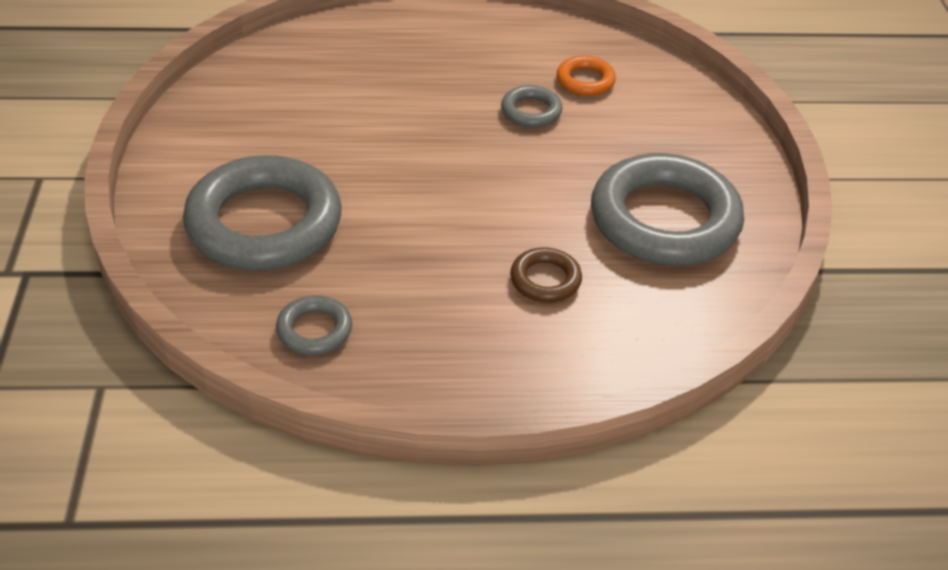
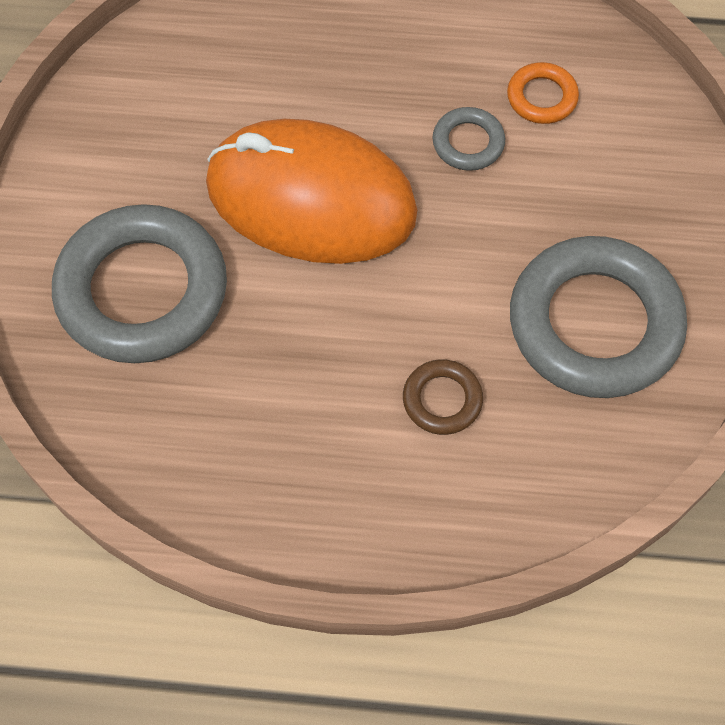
camera: 10 degrees right, 20 degrees up
grey ring [276,295,352,355] -> none
none -> orange mouse [206,119,417,264]

